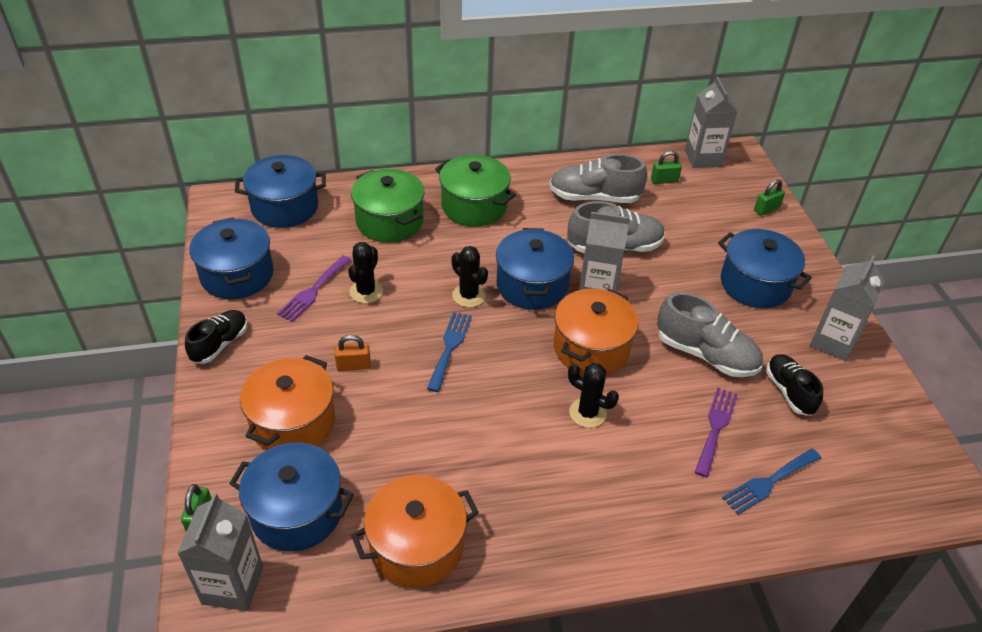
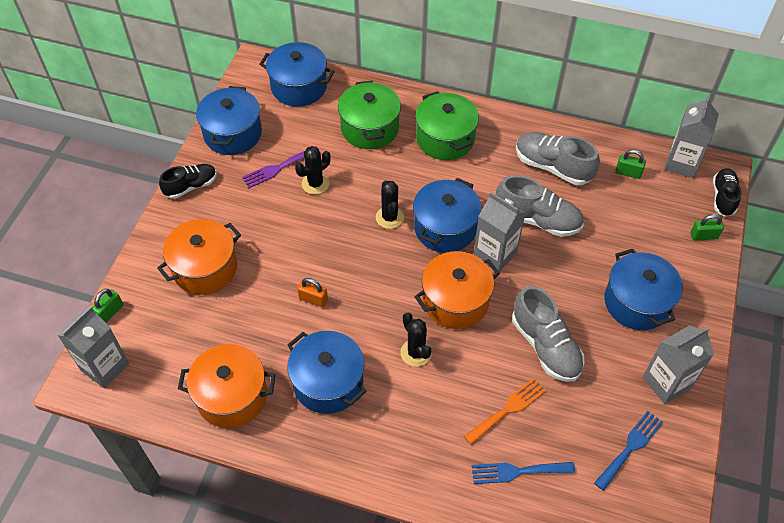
camera: 30 degrees right, 10 degrees up
blue pot [229,442,354,552] -> blue pot moved to [287,331,367,414]
orange padlock [334,335,371,371] -> orange padlock moved to [297,278,328,308]
blue fork [427,312,472,392] -> blue fork moved to [594,411,663,491]
purple fork [695,388,738,477] -> orange fork [464,378,546,445]
black shoe [766,354,823,416] -> black shoe moved to [713,169,742,217]

